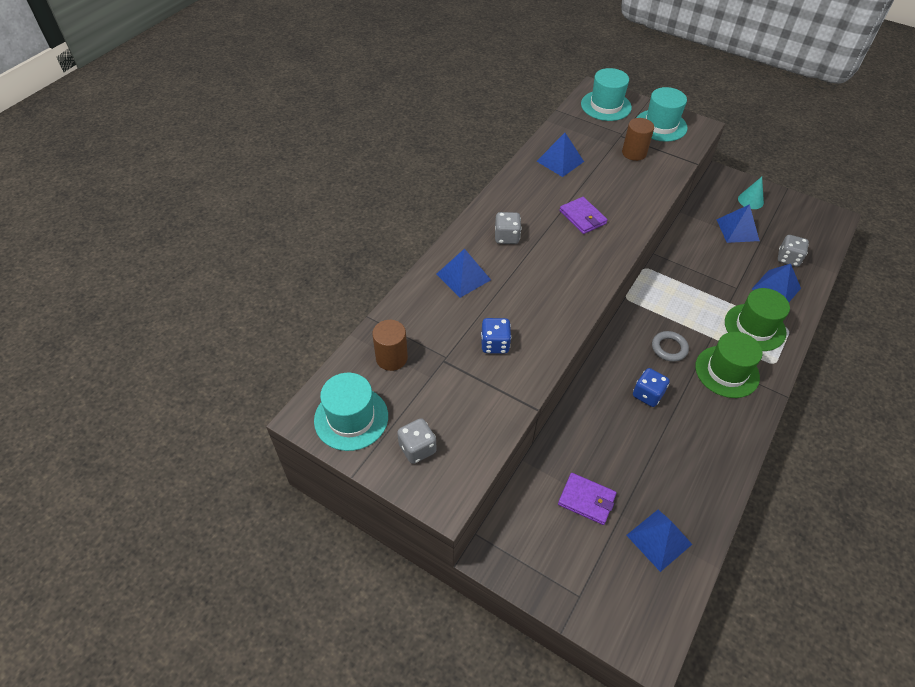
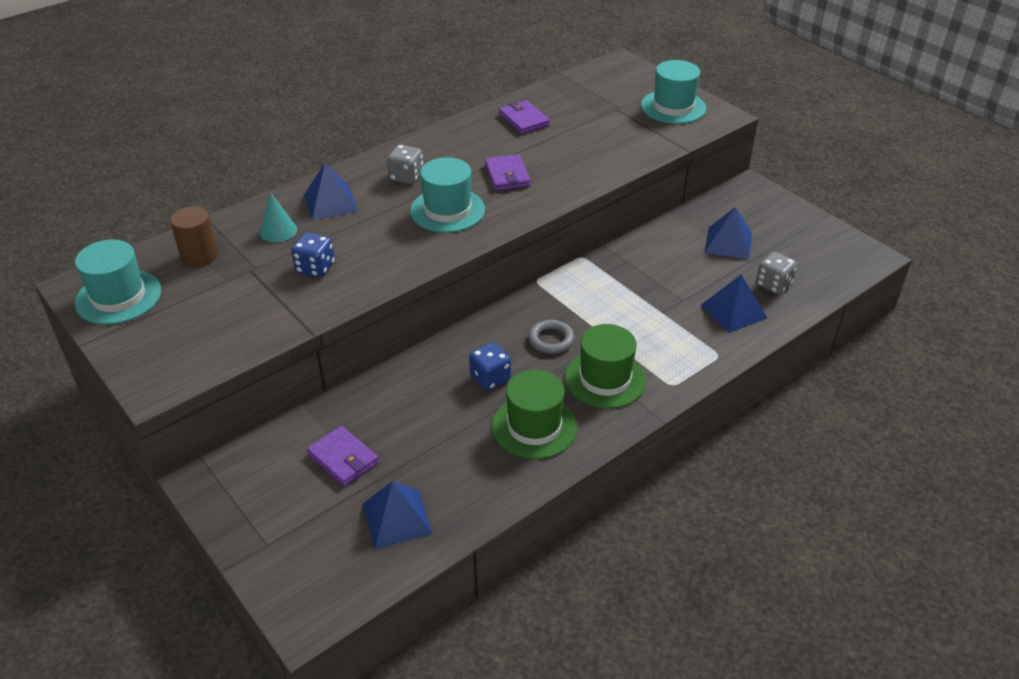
camera: 20 degrees right, 10 degrees down
grey dice [397,418,436,464] -> none
blue pyramid [537,133,584,177] -> purple wallet [499,100,550,134]
turquoise hat [581,68,632,121] -> turquoise hat moved to [410,157,485,233]
brown cylinder [622,118,654,161] -> none
green hat [725,288,790,351] -> green hat moved to [492,370,577,459]
turquoise cone [738,177,764,209] -> turquoise cone moved to [260,193,297,243]

